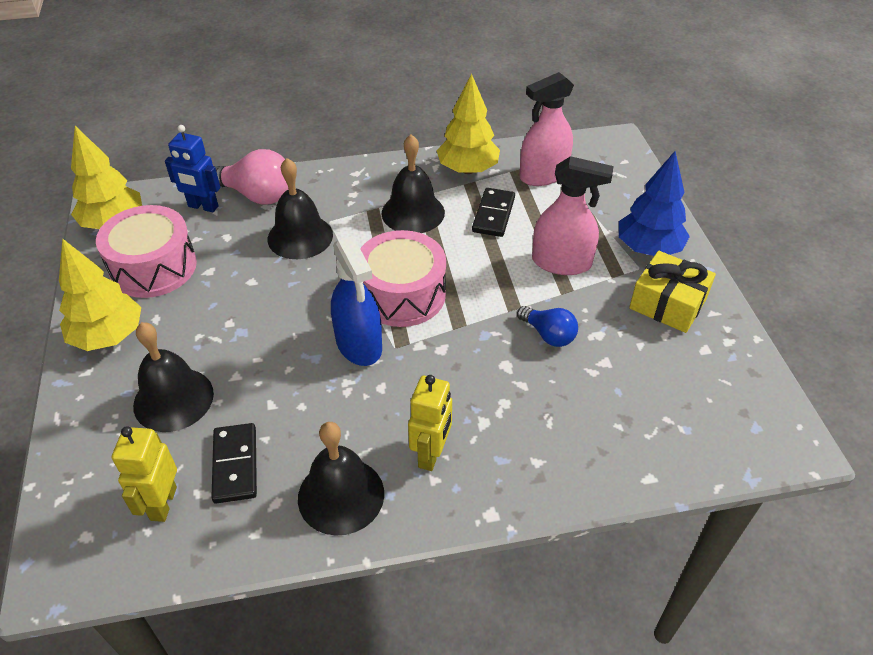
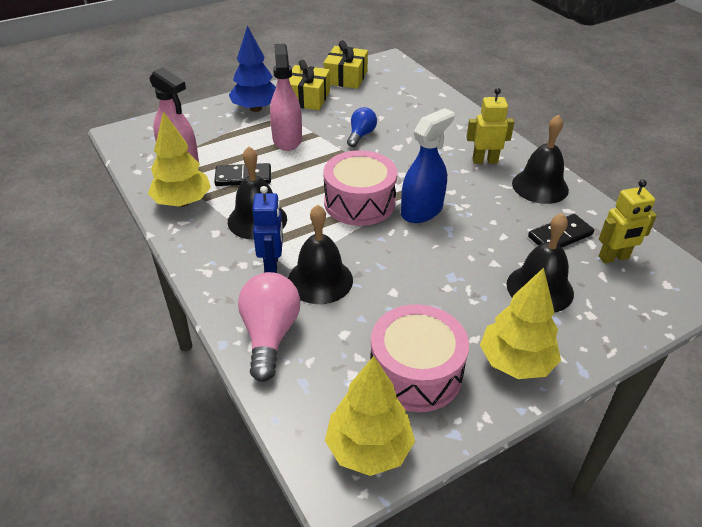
camera: 110 degrees left, 5 degrees down
blue robot [165,125,220,212] -> blue robot moved to [252,186,283,273]
none -> yellow gift [324,40,368,89]

